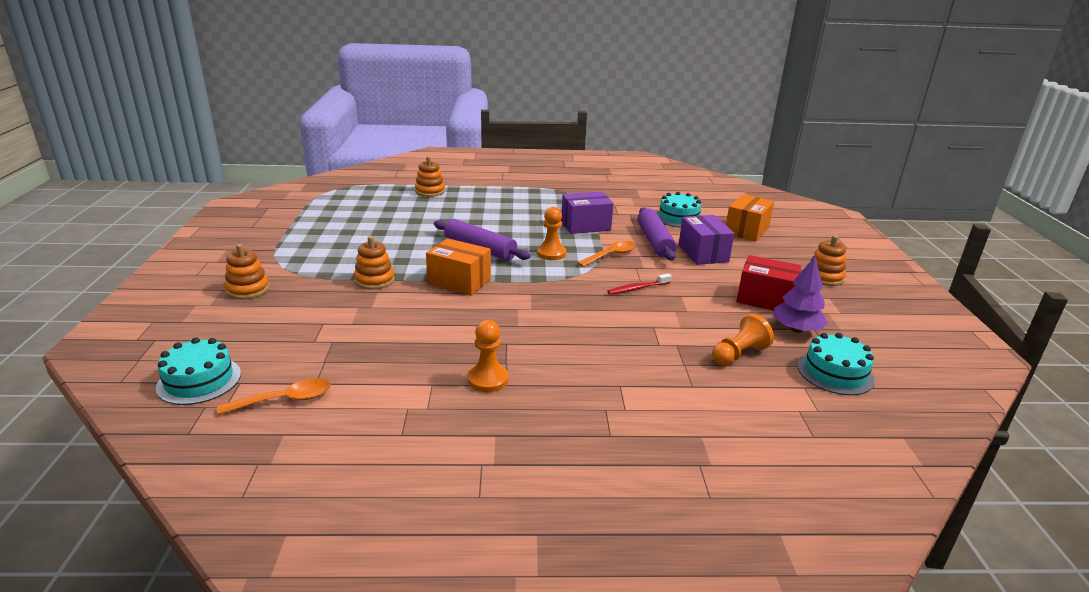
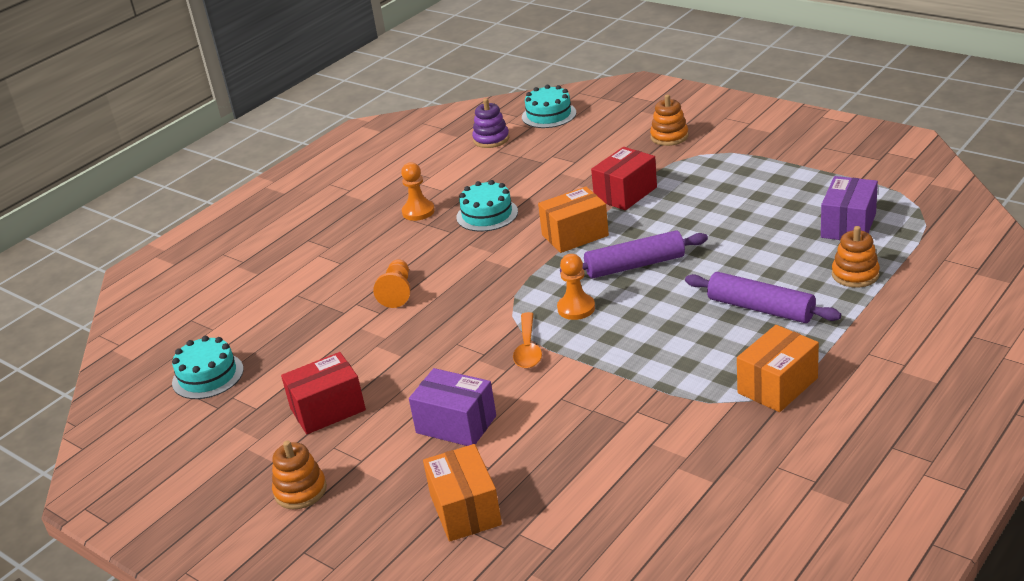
camera: 135 degrees right, 5 degrees up
orange spoon [217,379,331,415] -> purple stacking toy [472,98,509,148]
orange stacking toy [354,236,395,290] -> red box [591,147,657,210]
purple box [561,191,614,234] -> purple box moved to [821,176,878,240]
red toothbrush [607,273,672,295] -> none
purple rolling pin [637,207,677,261] -> purple rolling pin moved to [685,272,841,323]
turquoise cake [656,192,701,228] -> turquoise cake moved to [456,180,518,232]
orange pawn [712,314,774,365] -> orange pawn moved to [373,259,411,308]
purple tree [773,257,828,333] -> none
none -> orange box [737,325,819,412]

